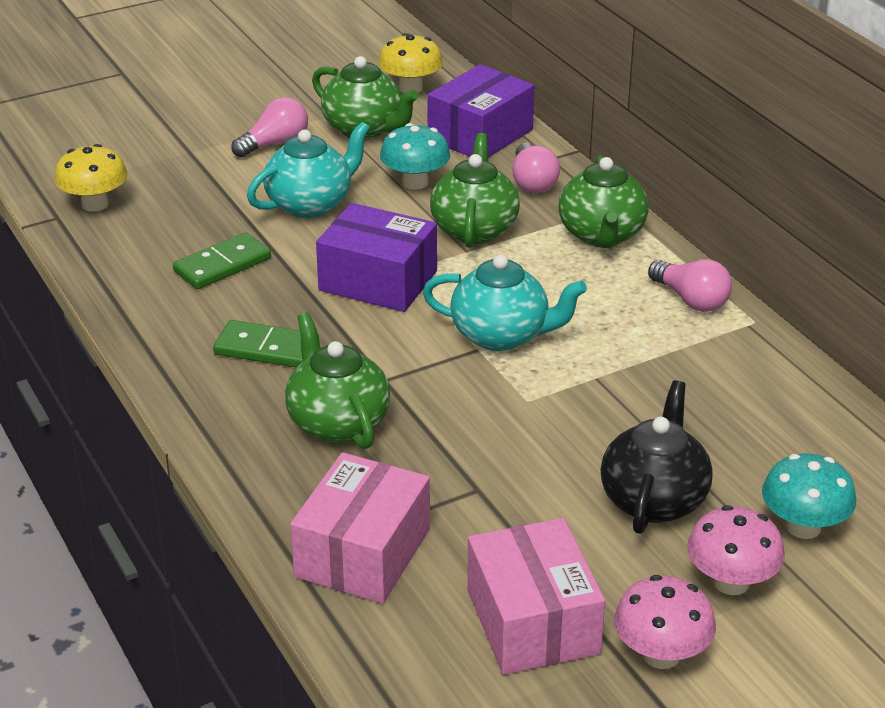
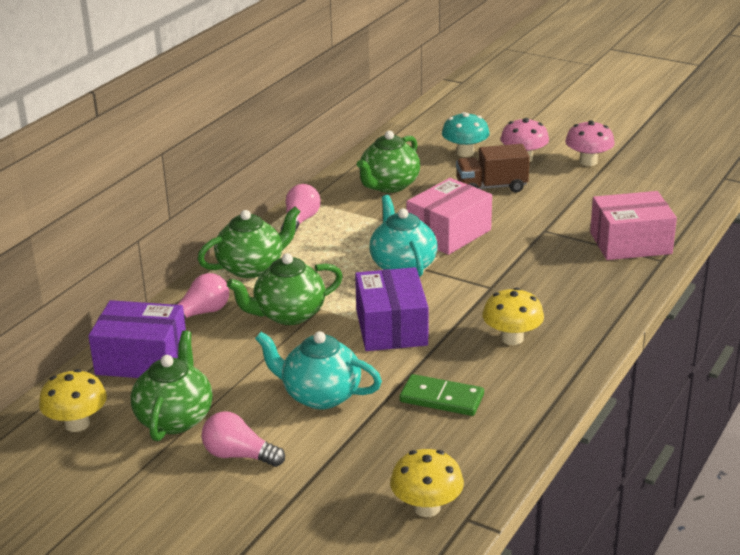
camera: 120 degrees left, 5 degrees down
green domino [213,320,319,368] -> yellow mushroom [482,288,544,345]
green teapot [285,312,390,449] -> green teapot moved to [357,131,420,193]
turquoise mushroom [380,123,450,190] -> none
pink box [467,518,605,675] -> pink box moved to [407,178,492,255]
black teapot [600,380,713,534] -> brown truck [456,144,530,192]

